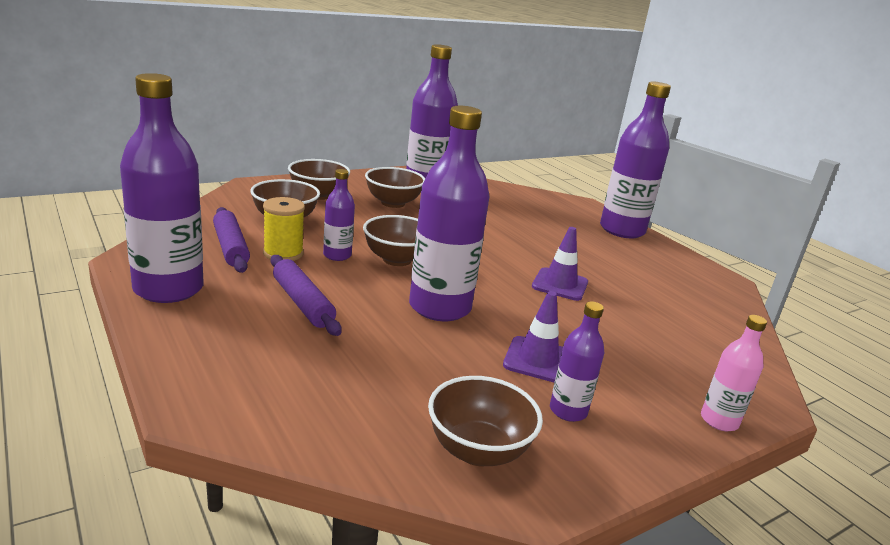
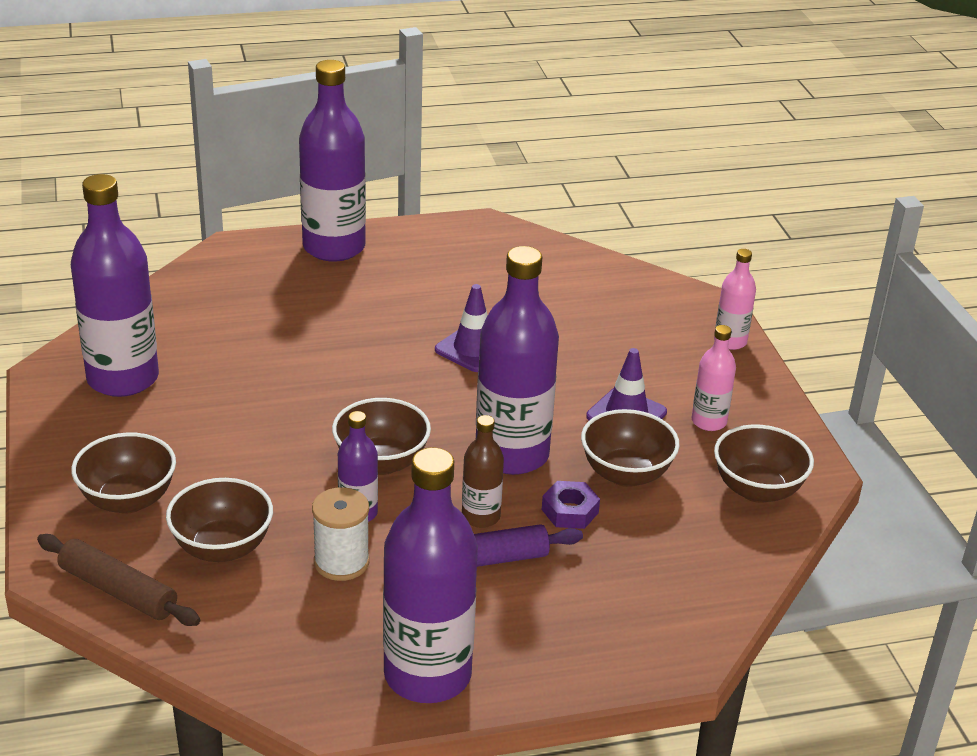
camera: 70 degrees left, 10 degrees up
purple rolling pin [213,207,250,273] -> none
yellow spool [263,197,305,261] -> white spool [312,487,370,581]
brown bowl [365,167,425,208] -> brown bowl moved to [581,409,680,487]
purple bottle [550,301,604,422] -> pink bottle [692,325,736,431]
none -> brown rolling pin [37,534,200,626]
none -> brown bottle [462,415,504,528]
none -> purple nut [542,481,600,529]

